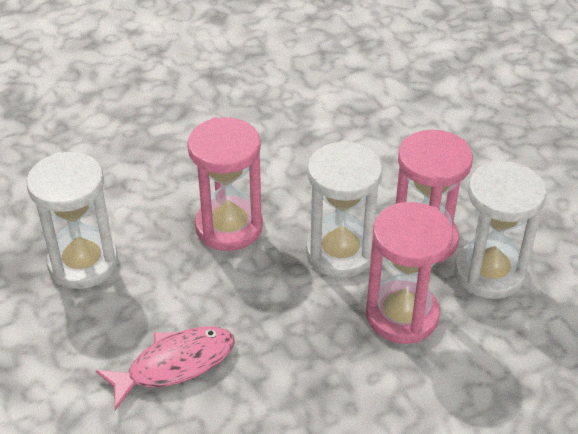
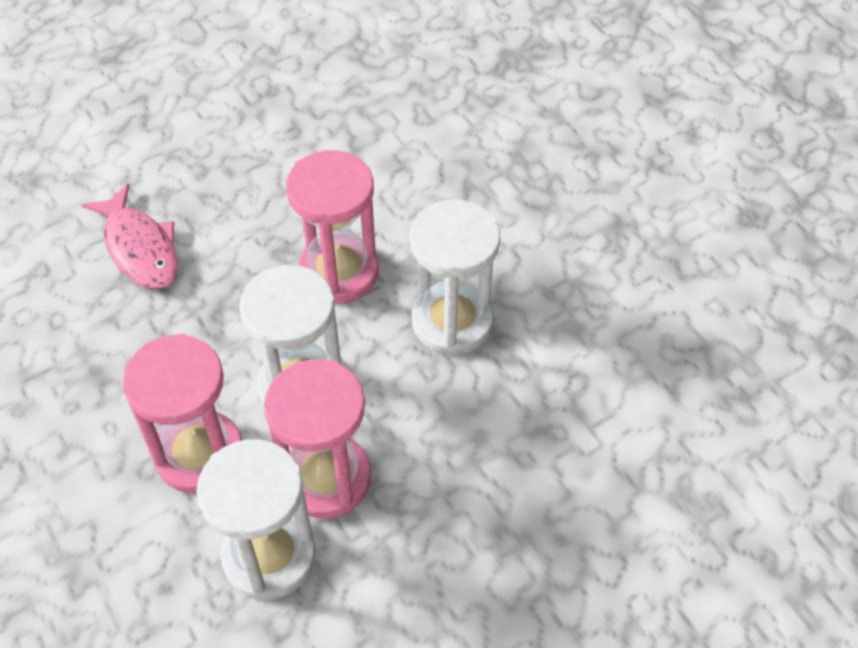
camera: 85 degrees right, 10 degrees up
white hourglass [27,152,118,289] -> white hourglass moved to [410,199,501,356]

